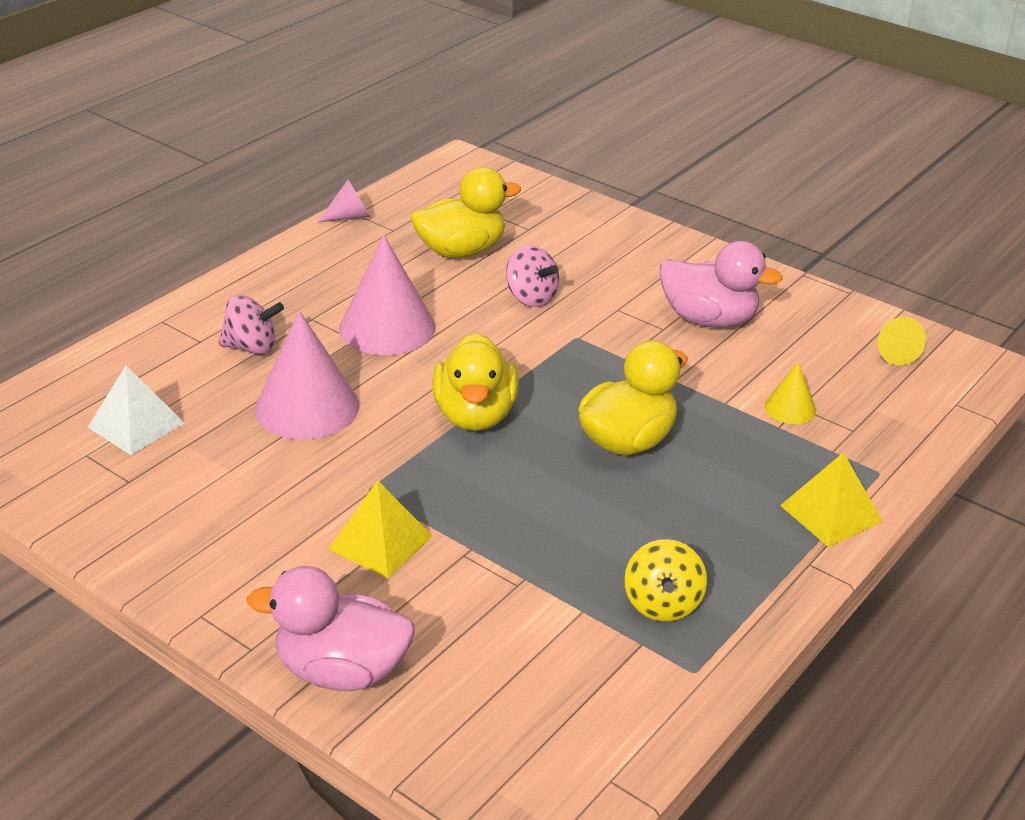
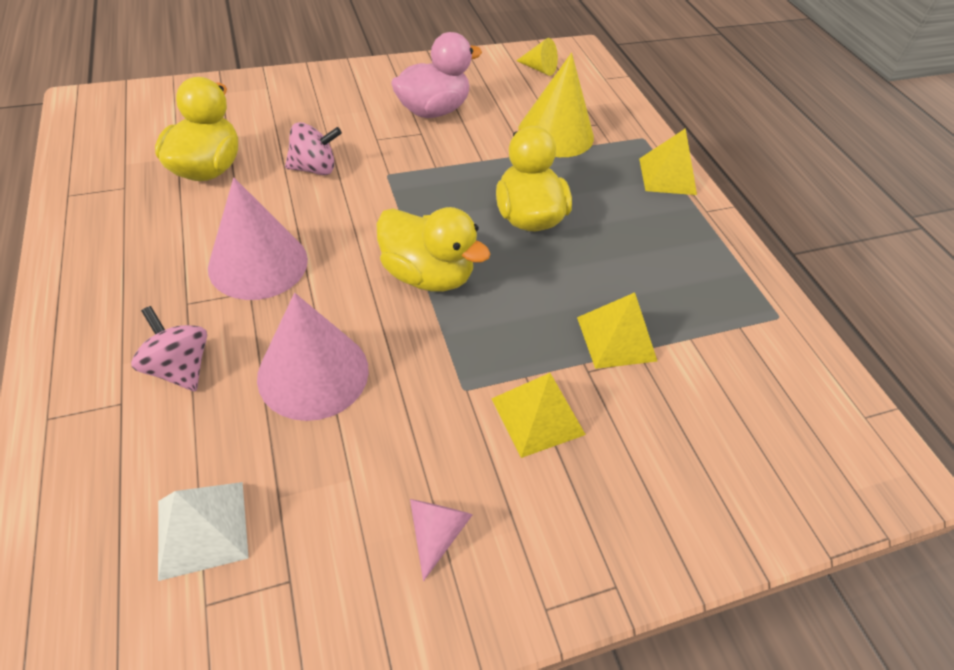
camera: 60 degrees left, 15 degrees up
pink spinning top [218,295,284,355] -> pink spinning top turned 75 degrees counterclockwise [131,306,207,391]
pink duck [247,566,415,691] -> none
pink cone [318,179,370,222] -> pink cone moved to [410,499,473,581]
yellow spinning top [624,539,707,622] -> none
yellow cone [764,362,816,424] -> yellow cone [518,53,594,157], size x2.00
none -> yellow pyramid [577,292,657,369]

